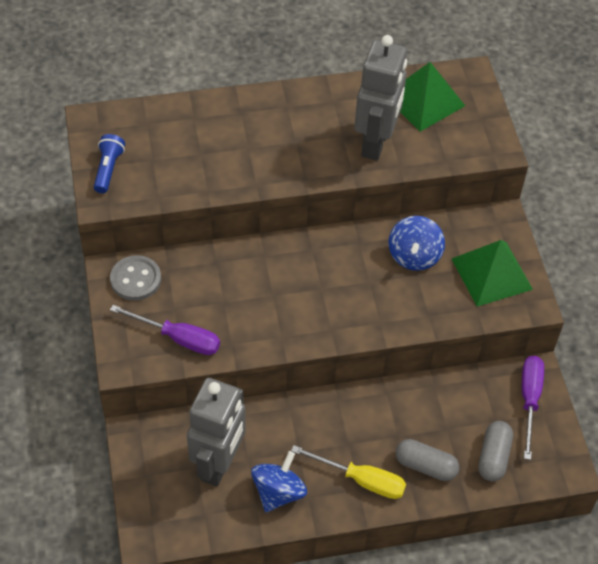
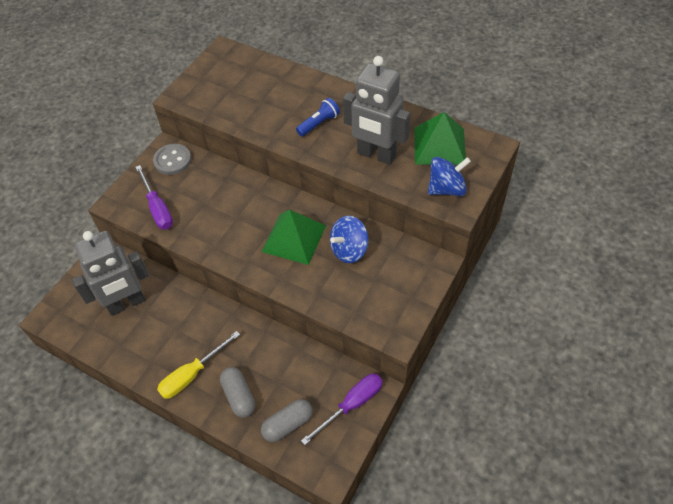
camera: 45 degrees right, 0 degrees up
blue flashlight [94,134,125,193] -> blue flashlight moved to [296,98,340,136]
blue spinning top [251,451,307,512] -> blue spinning top moved to [428,157,471,196]
yellow screwdriver [291,445,406,499] -> yellow screwdriver turned 75 degrees clockwise [157,331,240,399]
grey robot [354,35,407,161] -> grey robot turned 60 degrees clockwise [343,56,410,165]
green pyramid [452,240,533,307] -> green pyramid moved to [261,210,326,265]

